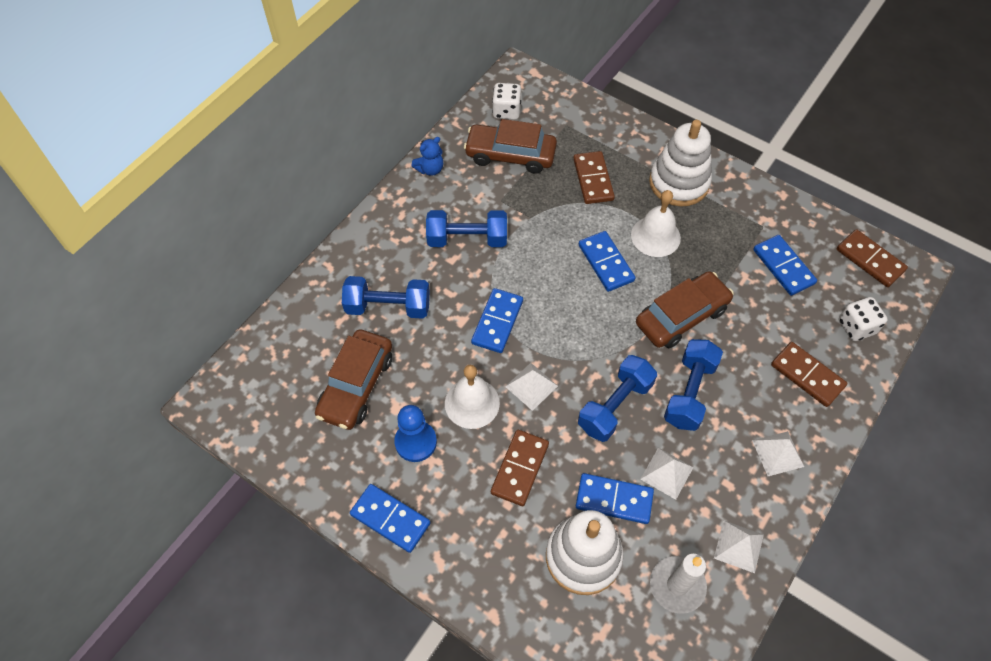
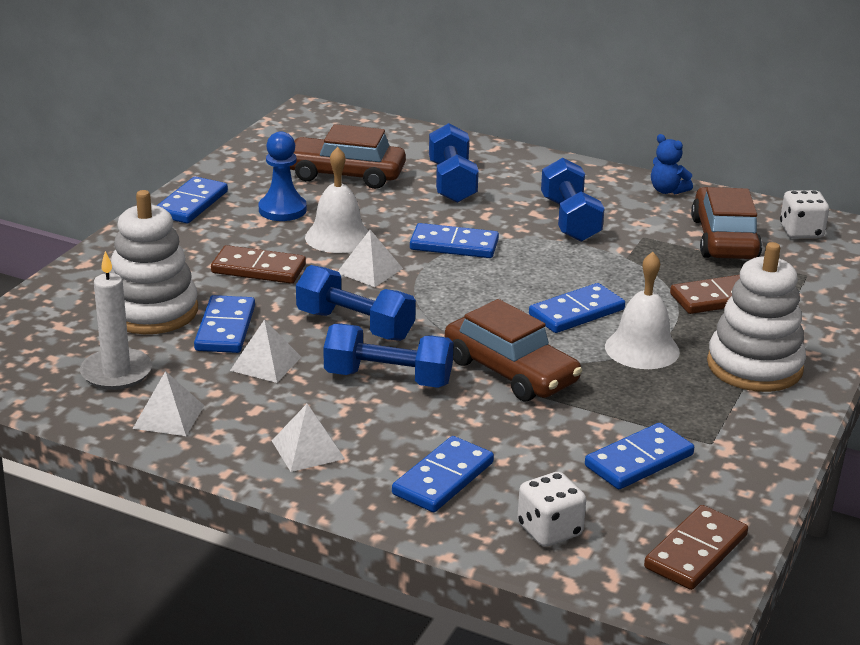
camera: 80 degrees right, 30 degrees down
brown domino [771,342,847,407] -> blue domino [392,436,494,512]

